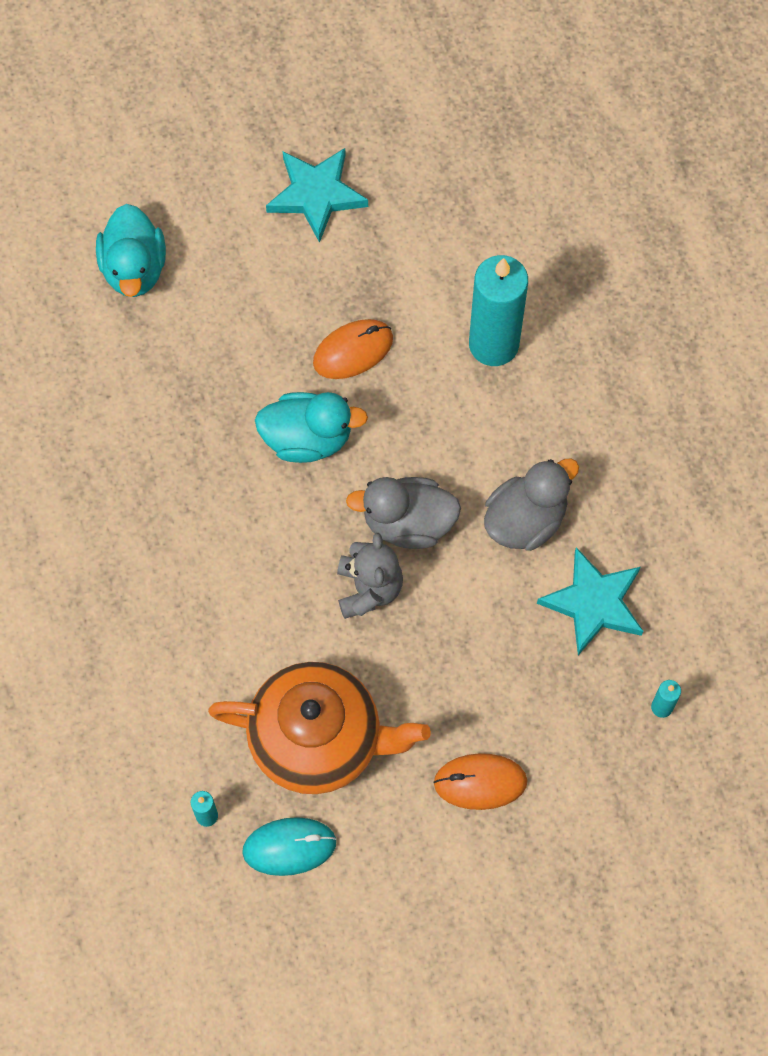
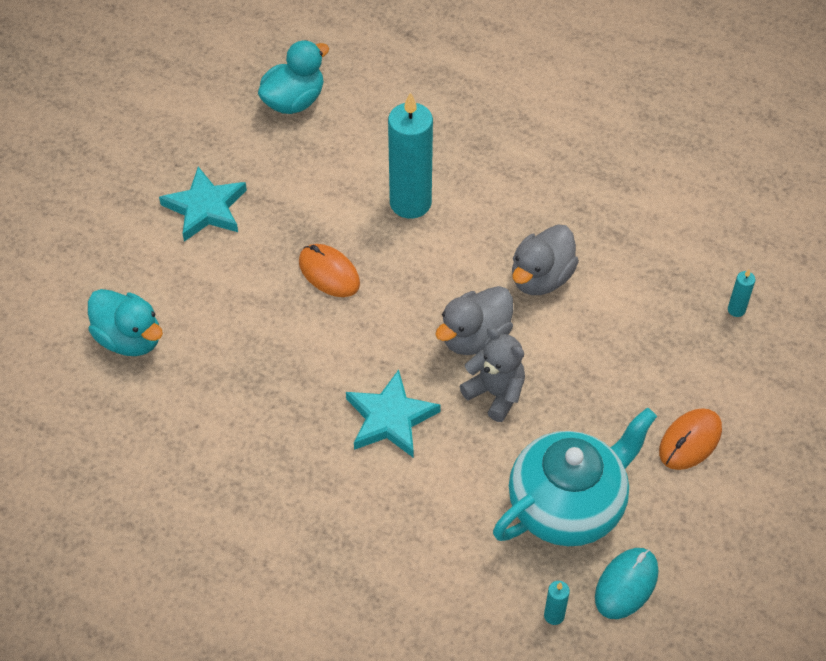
camera: 45 degrees left, 15 degrees down
orange teapot [208,662,431,794] -> turquoise teapot [493,407,657,546]
turquoise duck [255,392,368,463] -> turquoise duck moved to [258,40,329,114]
orange mouse [313,319,393,379] -> orange mouse turned 60 degrees counterclockwise [299,244,360,297]
grey duck [484,459,579,551] -> grey duck turned 150 degrees counterclockwise [512,224,579,295]
turquoise star [537,547,643,655] -> turquoise star moved to [346,369,441,458]

